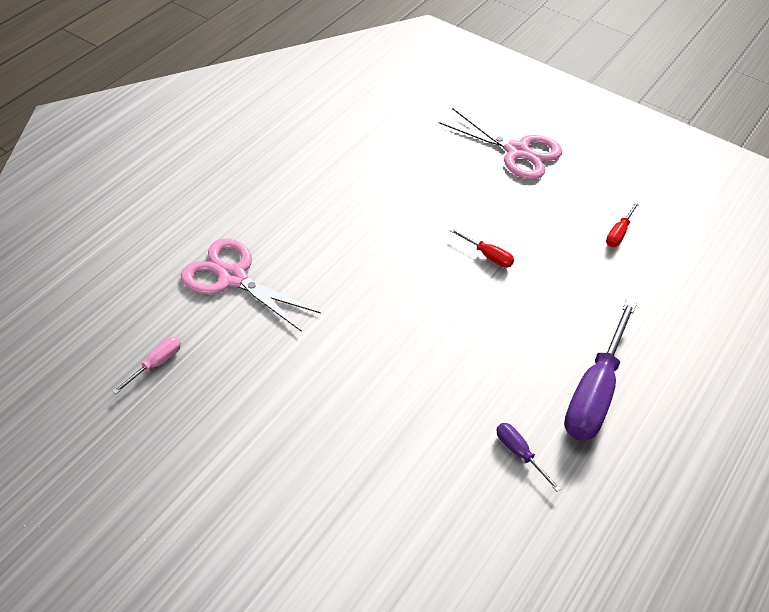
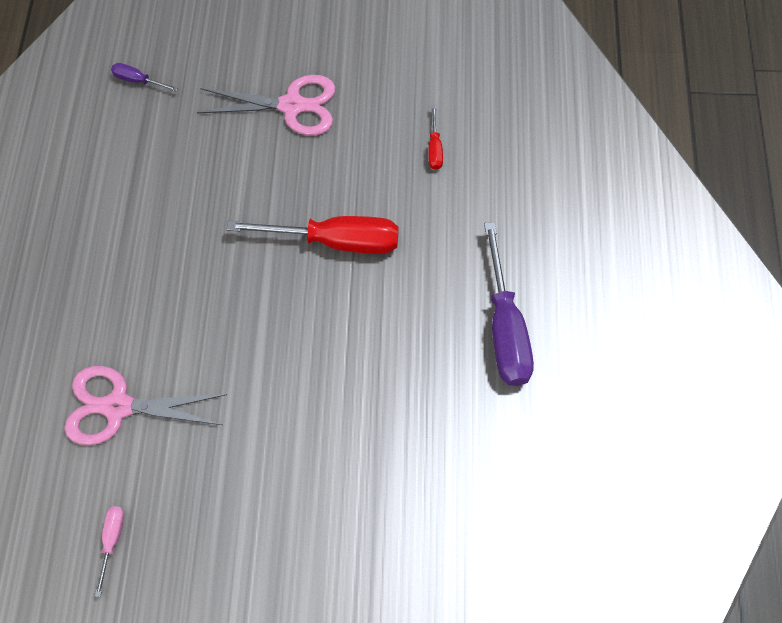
camera: 30 degrees left, 15 degrees up
red screwdriver [449,228,514,267] -> red screwdriver [226,216,399,254], size x2.20
purple screwdriver [496,423,561,492] -> purple screwdriver moved to [111,63,178,91]

